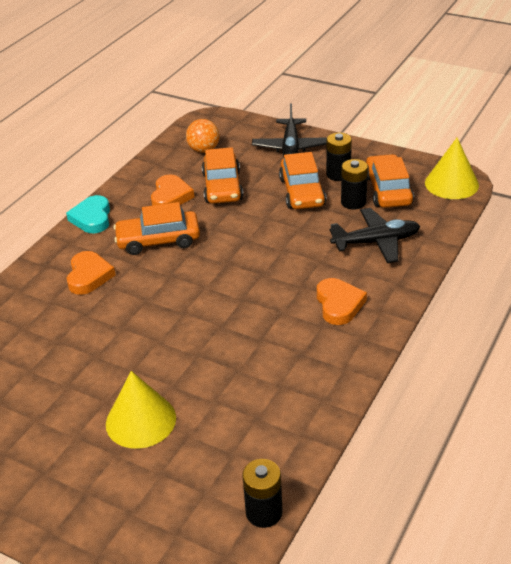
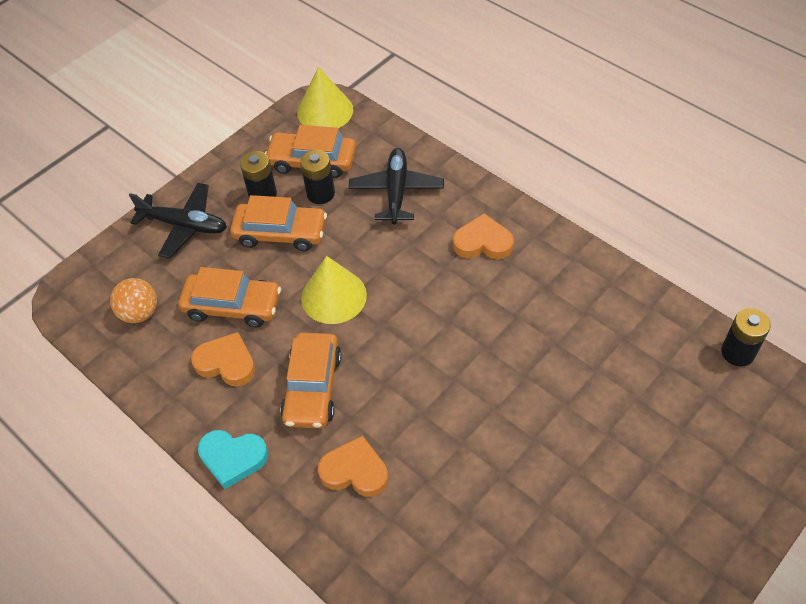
camera: 75 degrees left, 15 degrees up
yellow cone [106,371,176,449] -> yellow cone moved to [301,256,367,324]

